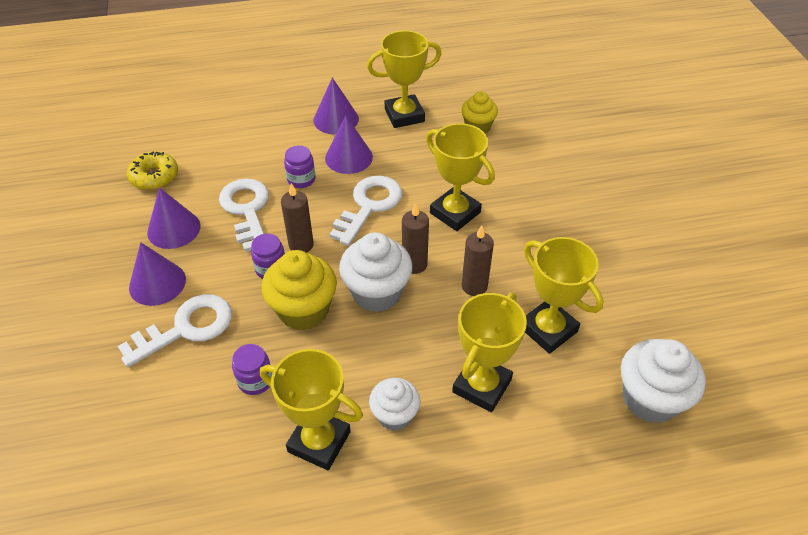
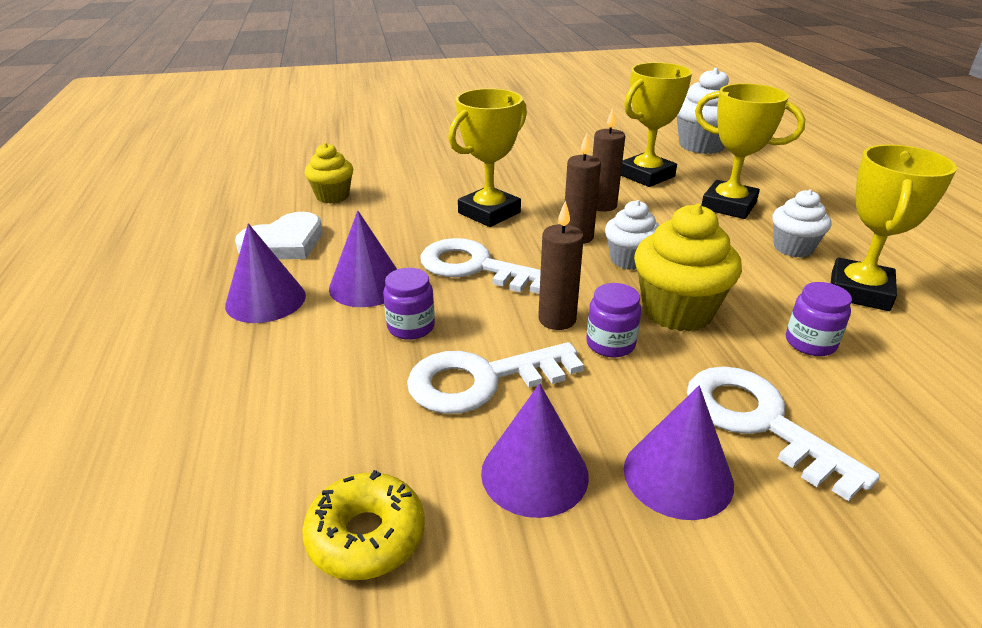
camera: 90 degrees left, 15 degrees down
white cupcake [339,232,413,312] -> white cupcake [605,200,660,270], size x0.62
yellow trophy [367,30,442,128] -> white heart [235,212,323,259]

